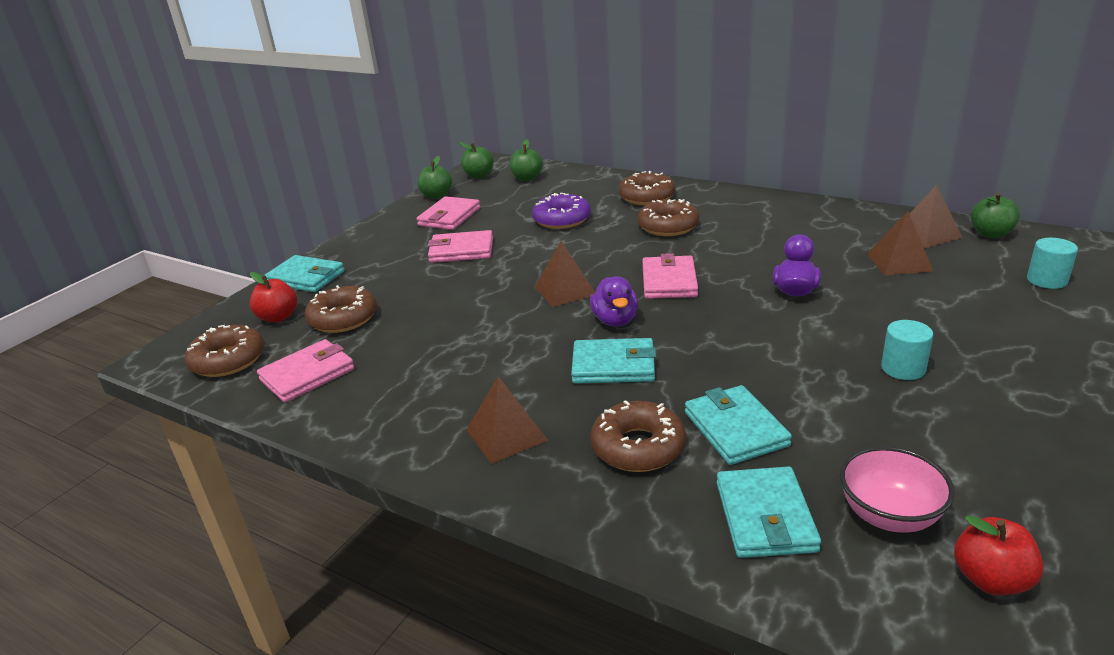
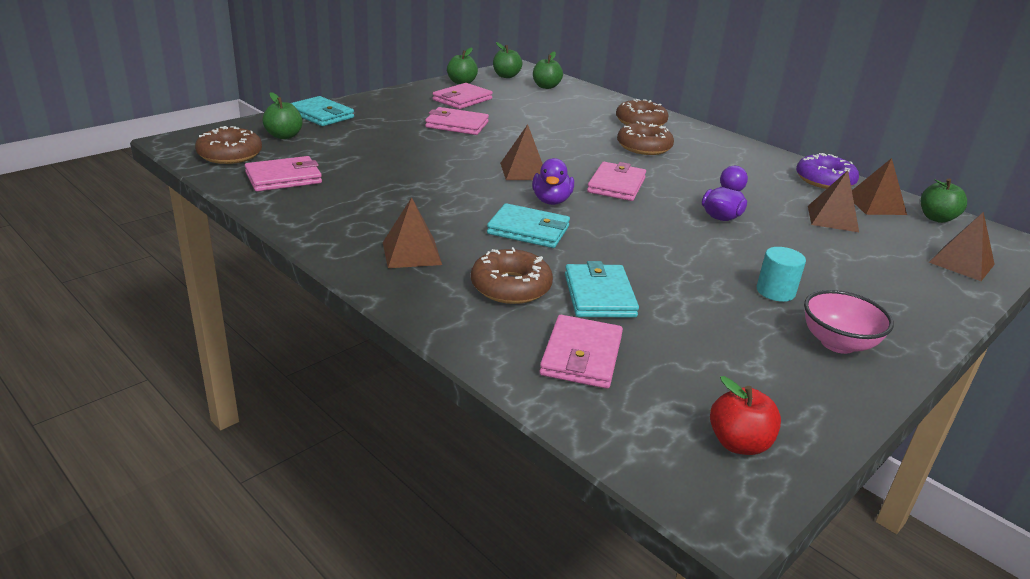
camera: 10 degrees right, 0 degrees up
red apple [250,272,297,322] -> green apple [263,92,302,139]
brown donut [305,285,377,333] -> none
purple donut [532,193,591,229] -> purple donut moved to [796,153,859,189]
turquoise wallet [717,466,821,558] -> pink wallet [540,315,623,389]
pink bowl [840,446,955,533] -> pink bowl moved to [804,290,894,354]
turquoise cylinder [1027,238,1078,289] -> brown pyramid [929,212,995,281]

